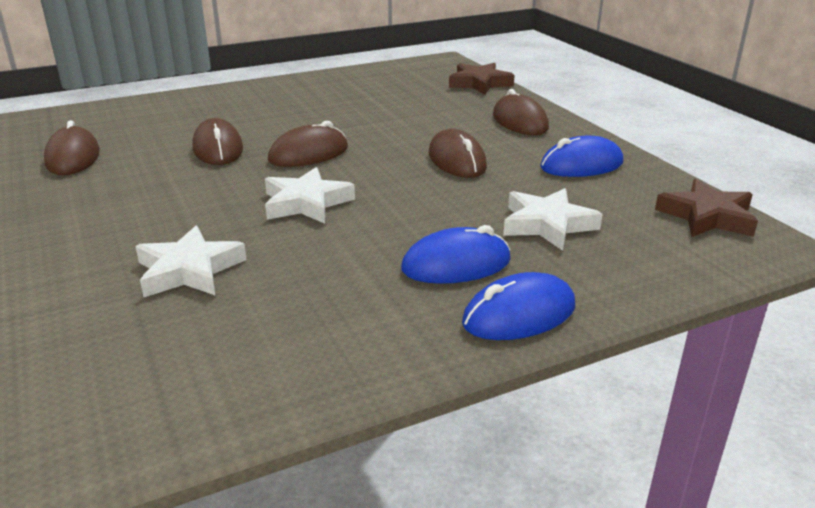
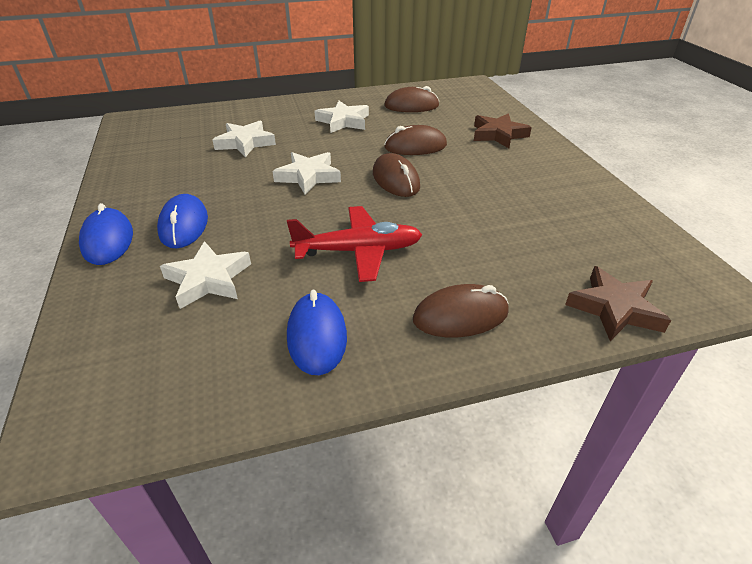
camera: 100 degrees right, 10 degrees up
brown mouse [429,129,487,178] -> red plane [287,206,422,282]
brown star [655,179,758,237] -> brown star moved to [474,113,532,148]
none -> white star [314,101,369,133]

